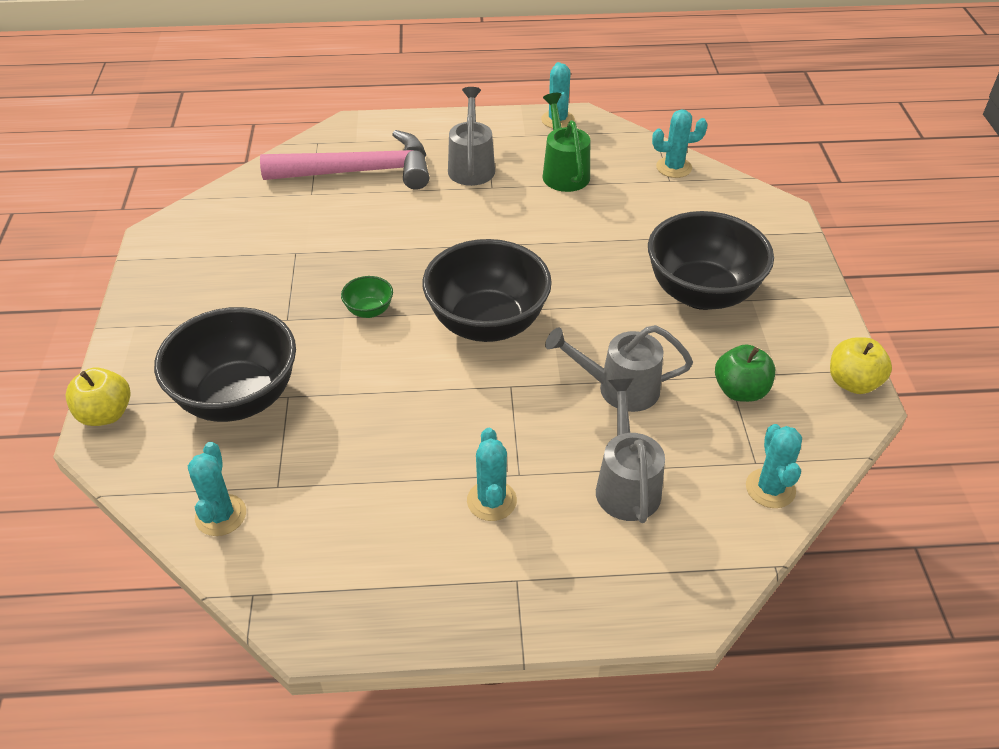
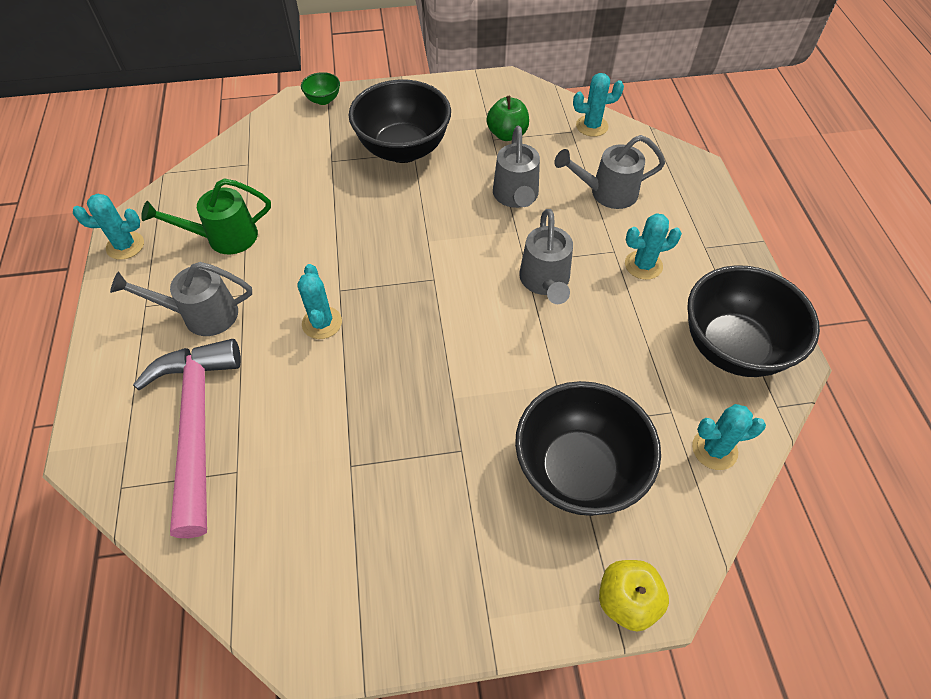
camera: 95 degrees left, 10 degrees up
green bowl [341,276,393,318] -> green bowl moved to [301,72,340,105]
black bowl [422,239,552,342] -> black bowl moved to [687,265,820,377]
turquoise cactus [652,109,708,178] -> turquoise cactus moved to [297,264,342,339]
yellow apple [830,337,892,394] -> none
none -> grey watering can [519,209,573,304]

